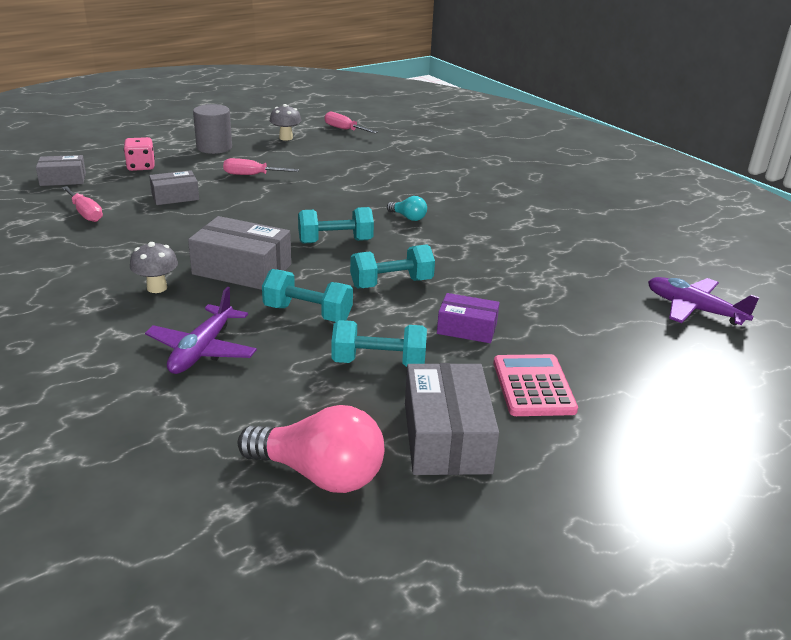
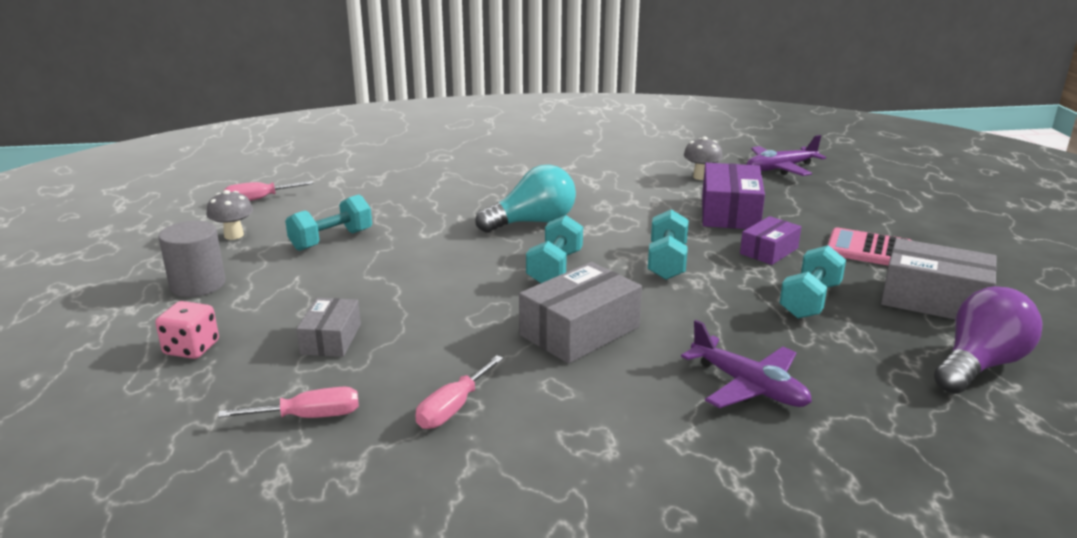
camera: 60 degrees left, 5 degrees down
grey box [36,155,86,186] -> none
grey mushroom [130,242,178,293] -> grey mushroom moved to [684,137,723,180]
pink screwdriver [223,158,299,175] -> pink screwdriver moved to [415,355,504,429]
pink light bulb [238,405,384,493] -> purple light bulb [934,286,1042,394]
turquoise dumbbell [262,269,353,322] -> turquoise dumbbell moved to [285,195,372,251]
turquoise light bulb [387,196,427,221] -> turquoise light bulb [475,165,576,233], size x2.07
none -> purple box [702,163,765,229]

